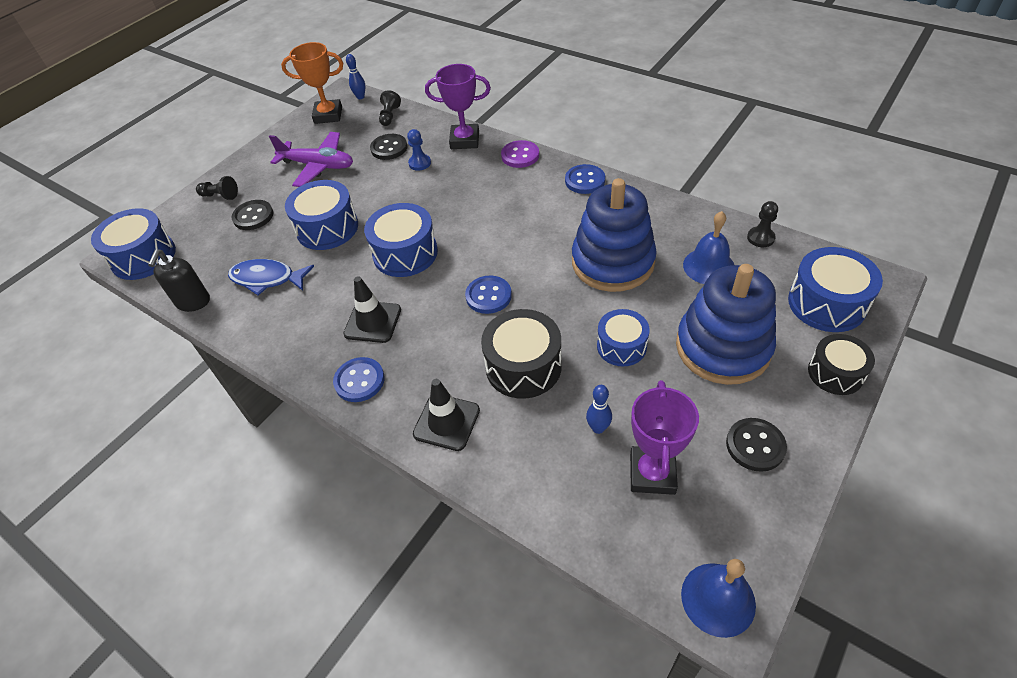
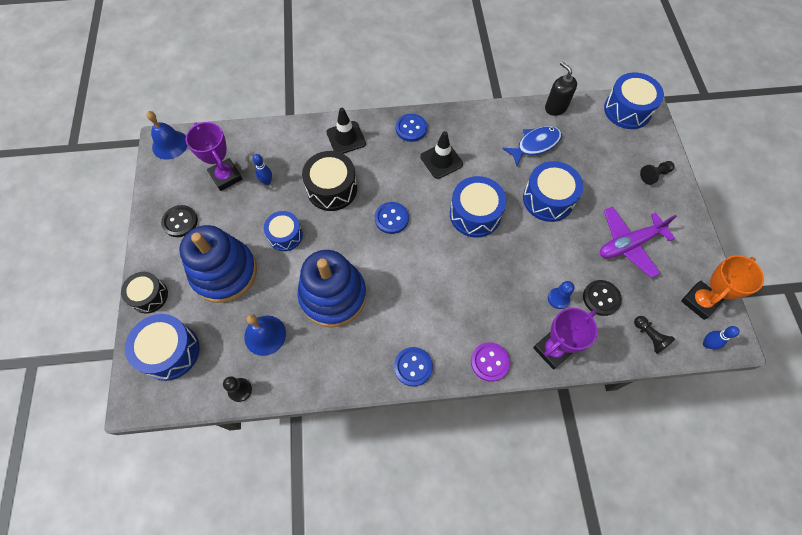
camera: 135 degrees right, 15 degrees up
black button [231,200,273,230] -> none

